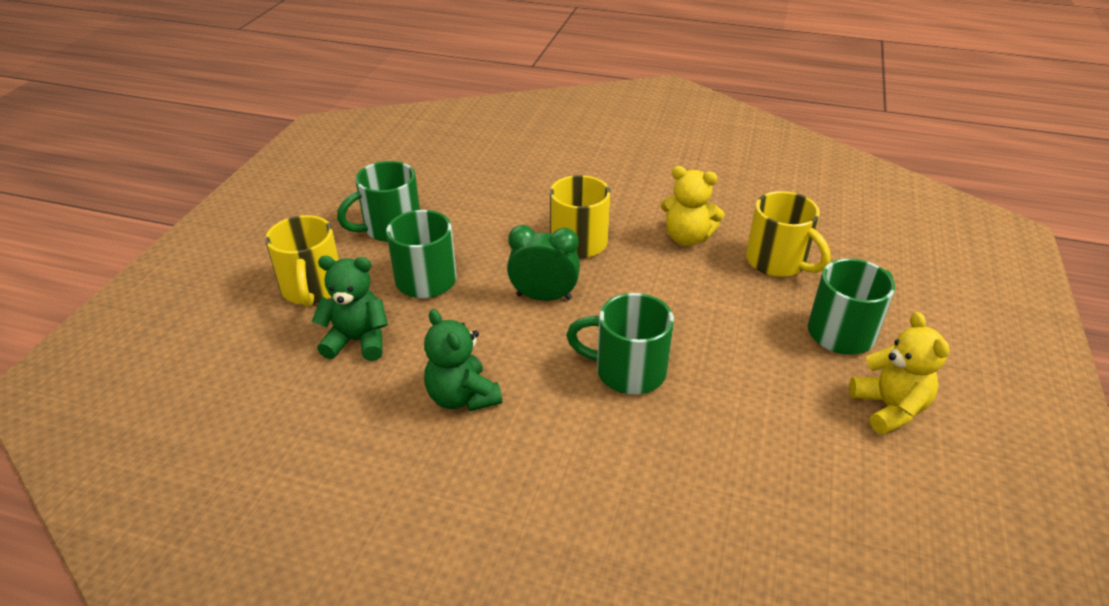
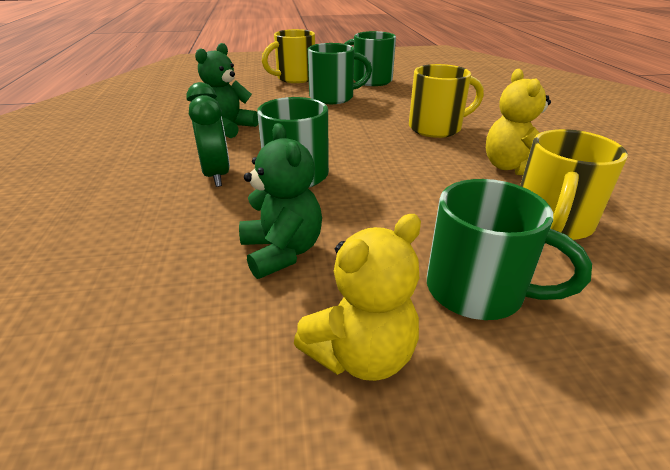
camera: 65 degrees right, 5 degrees down
green teddy bear [312,256,388,361] -> green teddy bear moved to [239,123,322,279]
green clock [507,225,580,301] -> green clock moved to [186,82,230,187]

